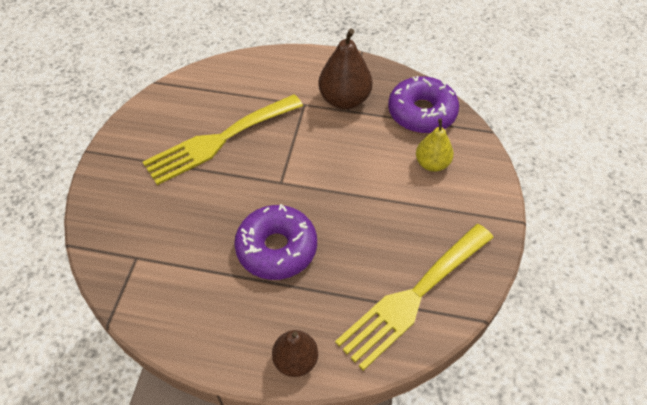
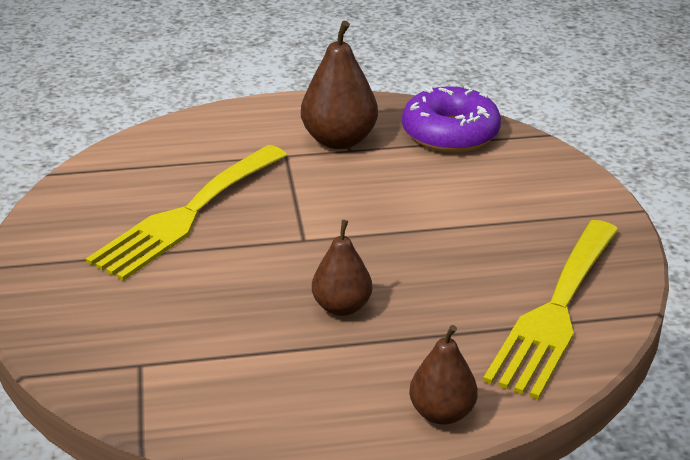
camera: 20 degrees left, 20 degrees down
purple donut [234,204,317,280] -> brown pear [312,220,372,316]
yellow pear [416,119,454,172] -> none

